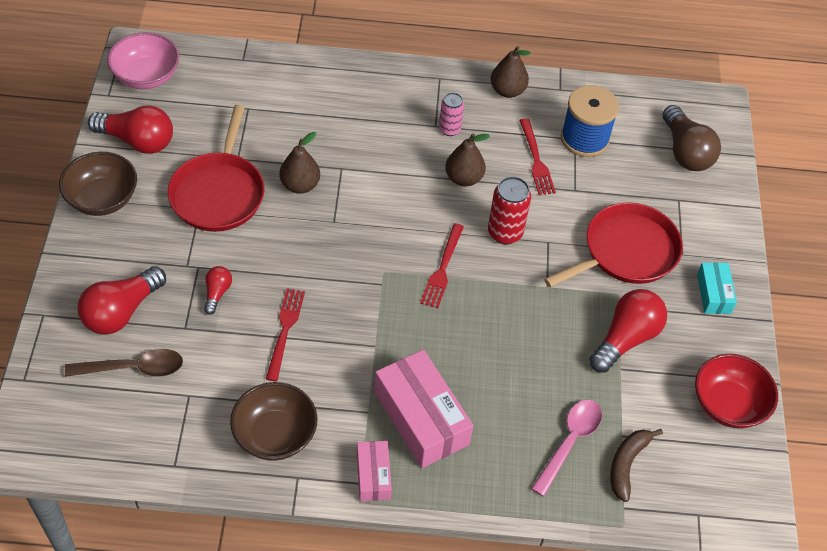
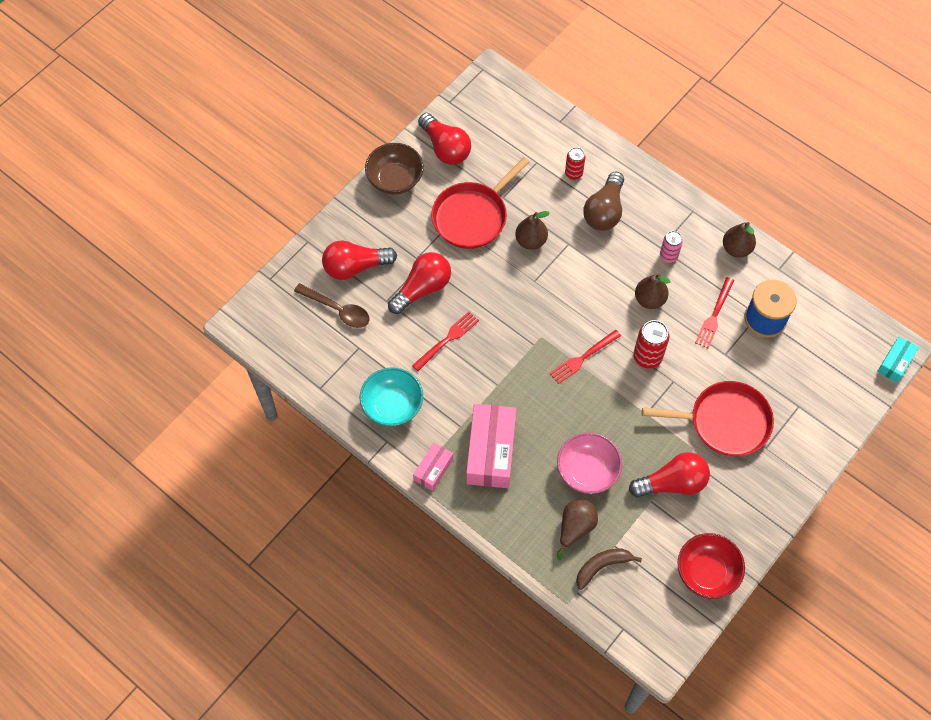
camera: 40 degrees right, 10 degrees up
pink bowl [107,32,179,89] -> pink bowl moved to [557,432,622,494]
red light bulb [204,266,232,315] -> red light bulb [388,252,451,314], size x1.95
brown bowl [230,382,318,461] -> turquoise bowl [360,367,423,426]
pink spoon [531,400,602,496] -> brown pear [557,499,598,560]
brown light bulb [663,105,721,171] -> brown light bulb moved to [583,171,624,231]
turquoise box [697,262,737,314] -> turquoise box moved to [877,336,919,383]
none -> red can [565,147,585,180]

